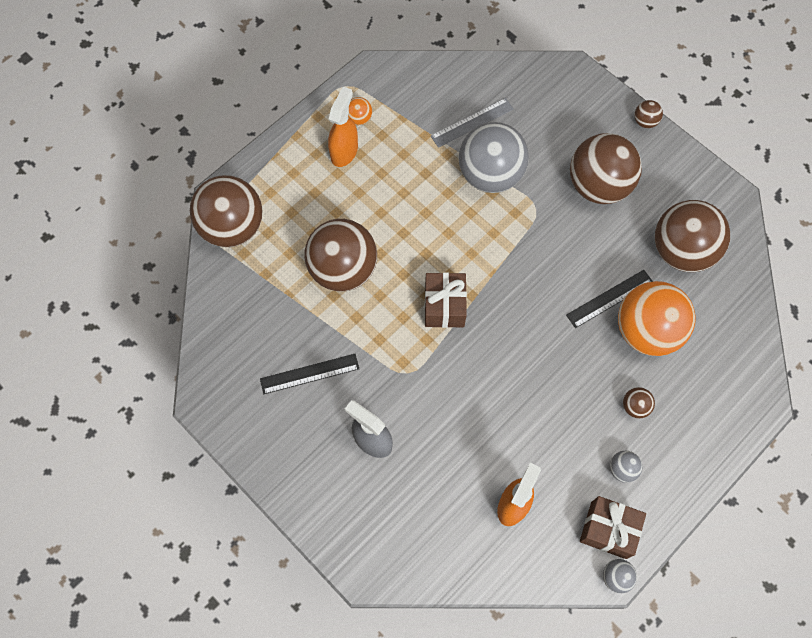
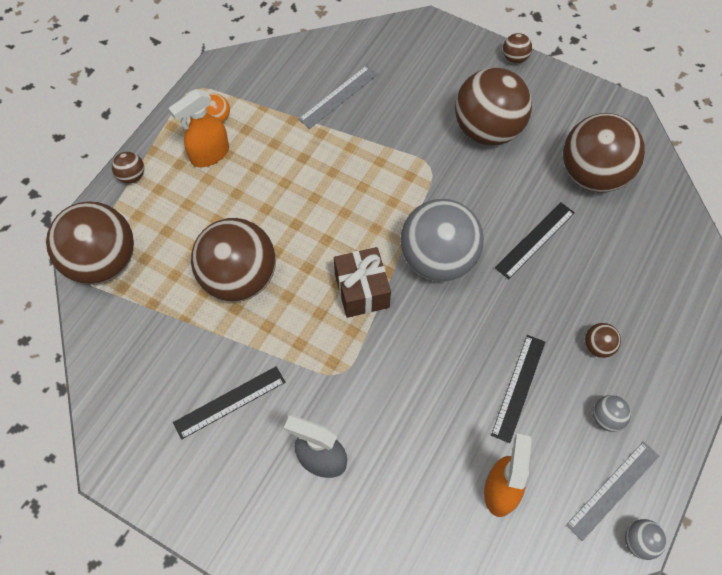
camera: 15 degrees left, 5 degrees down
orange spray bottle [328,87,358,167] -> orange spray bottle turned 135 degrees counterclockwise [168,89,229,168]
grey ball [459,122,529,193] -> grey ball moved to [400,199,484,282]
brown gift [580,496,646,559] -> grey ruler [566,442,659,541]
orange ball [618,281,695,356] -> none
none -> brown ball [112,152,144,183]
none -> black ruler [491,335,545,443]

